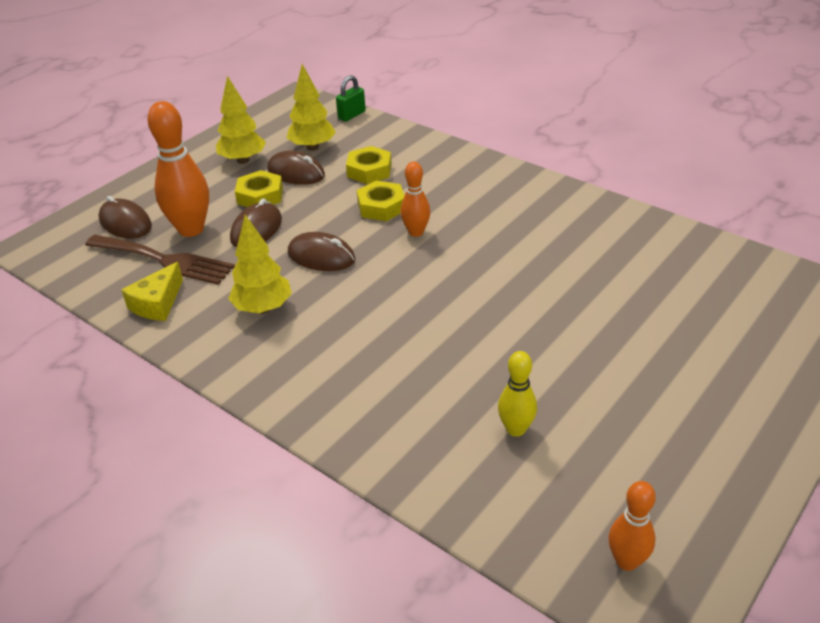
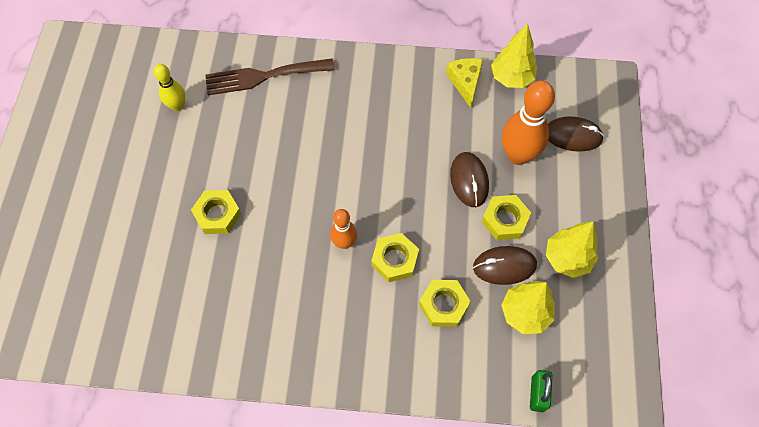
camera: 145 degrees right, 25 degrees up
brown fork [85,235,235,285] -> brown fork moved to [205,59,335,95]
yellow tree [228,215,292,314] -> yellow tree moved to [491,24,537,88]
brown mouse [288,232,355,271] -> none
orange bowling pin [608,481,656,571] -> none
none -> yellow nut [191,190,241,234]

